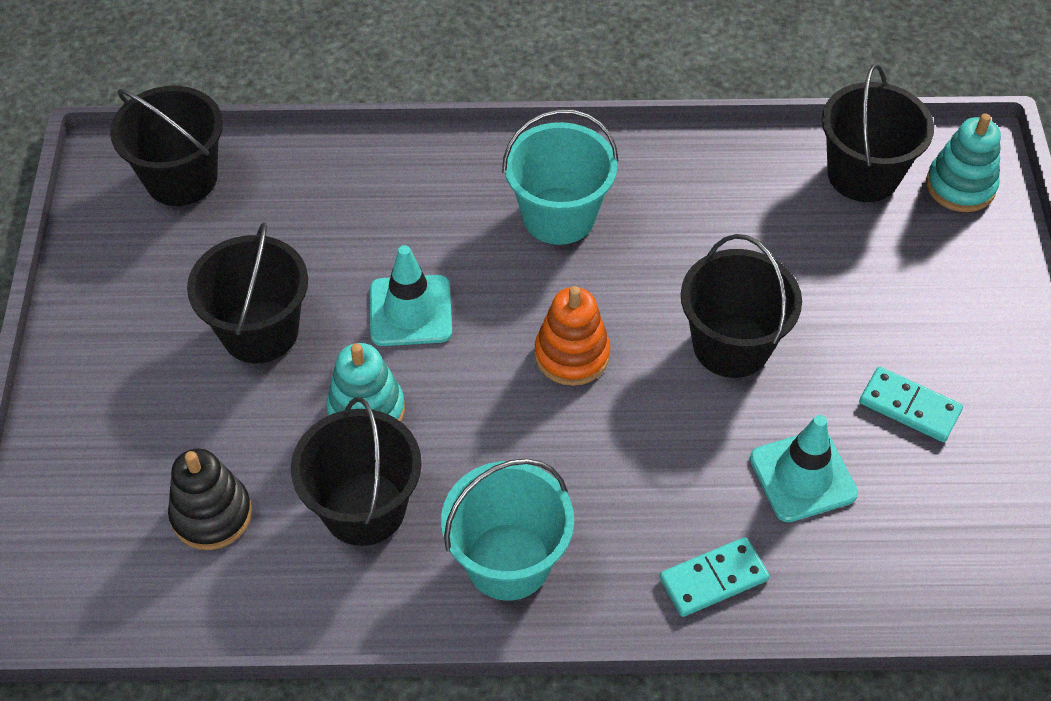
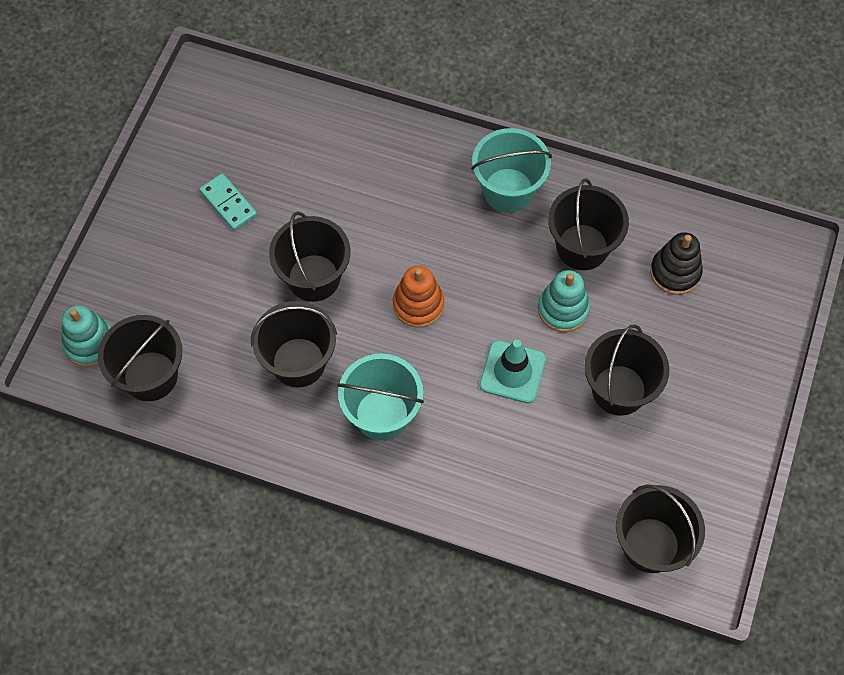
camera: 160 degrees left, 10 degrees up
turquoise domino [660,537,769,617] -> none
turquoise traffic cone [750,415,858,522] -> none
none -> black bucket [251,301,337,387]

